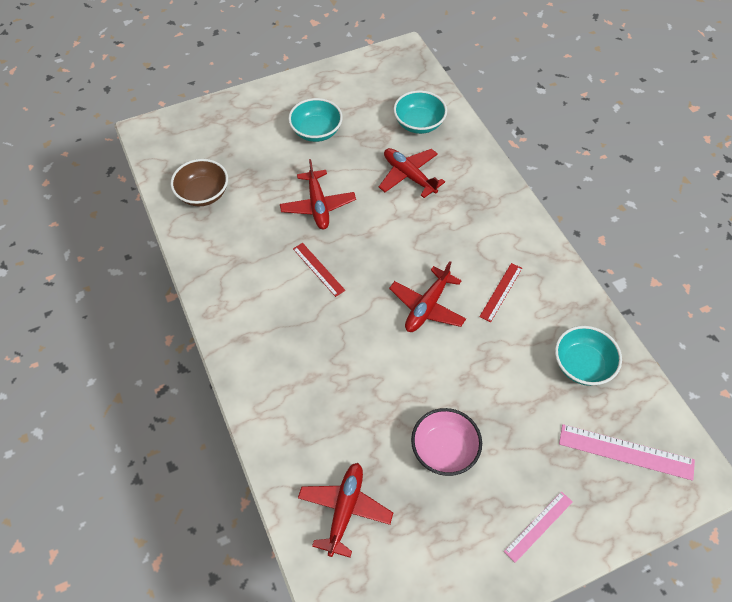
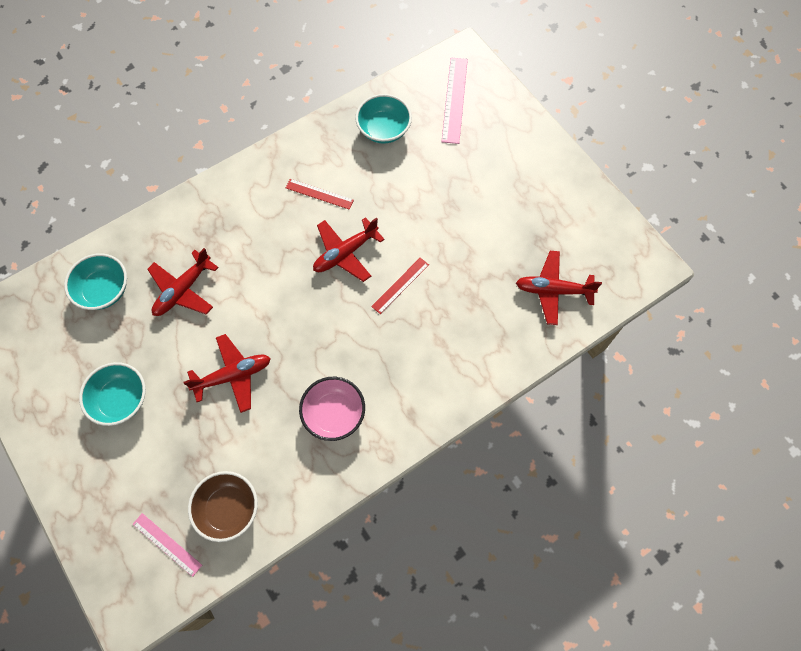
camera: 100 degrees left, 10 degrees up
red ruler [293,243,345,297] -> red ruler moved to [371,258,429,314]
red plane [389,261,466,332] -> red plane turned 120 degrees clockwise [313,217,385,282]
pink bowl [411,408,482,476] -> pink bowl moved to [299,377,365,441]
pink ruler [504,491,572,563] -> pink ruler moved to [133,513,202,577]

